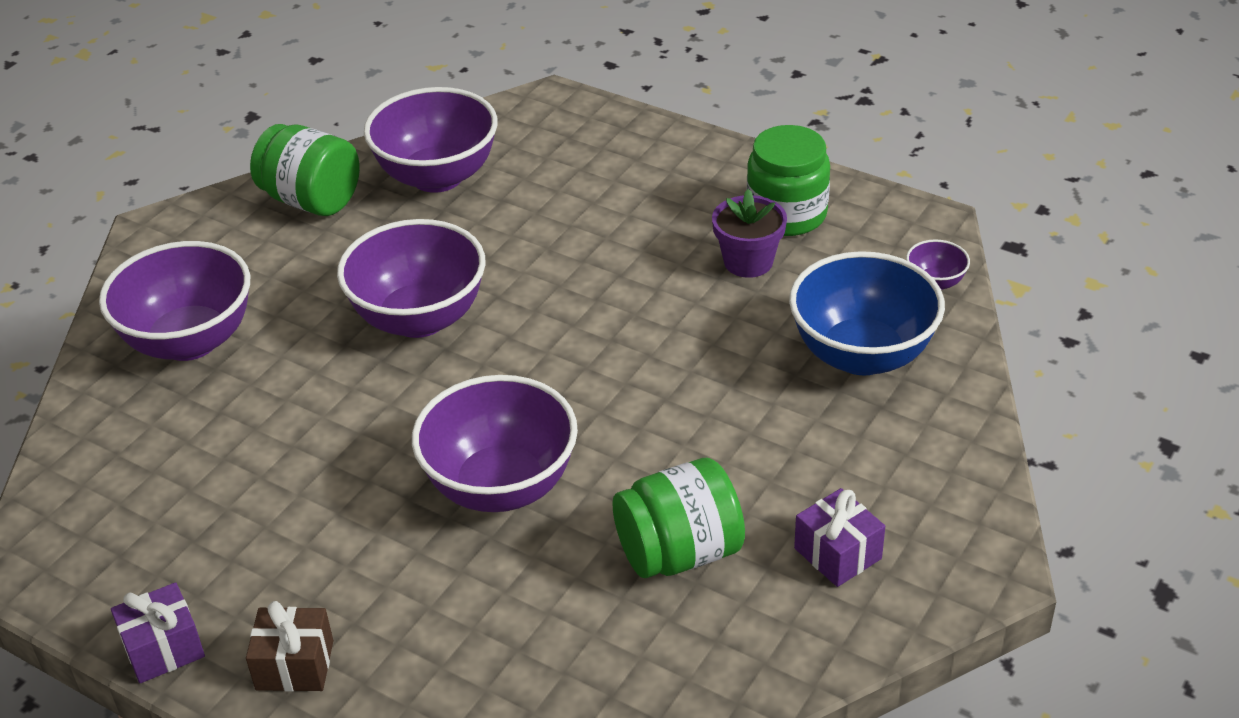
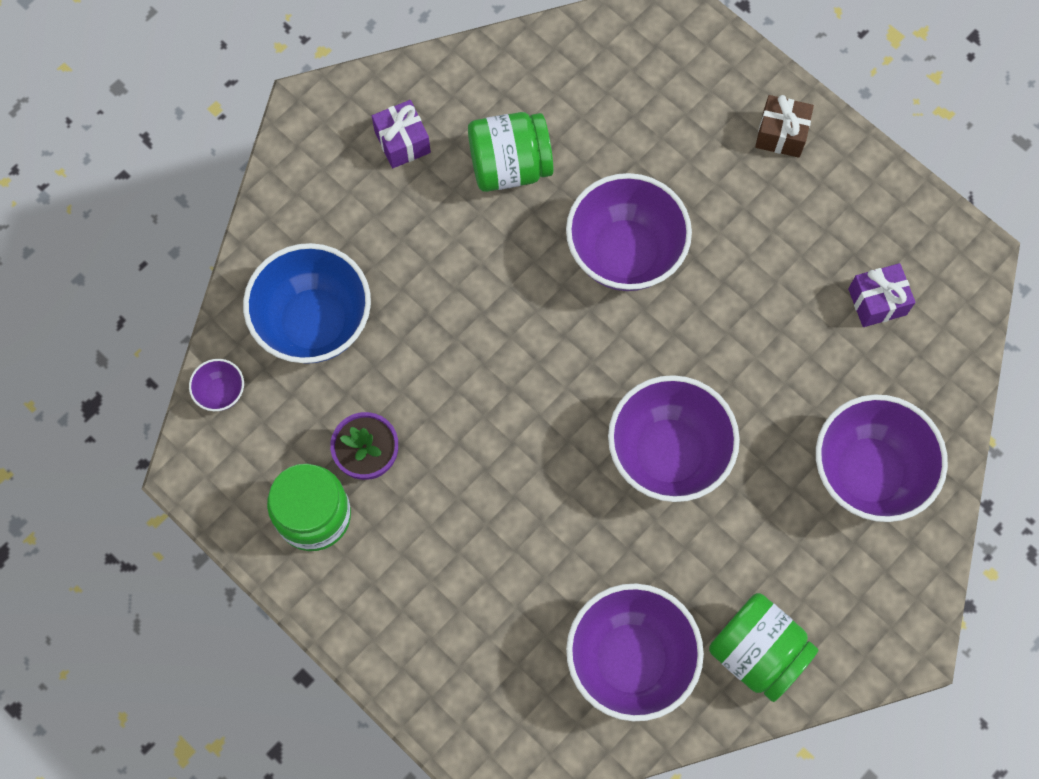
camera: 170 degrees left, 30 degrees up
purple gift [111,582,205,683] -> purple gift moved to [848,263,916,327]

